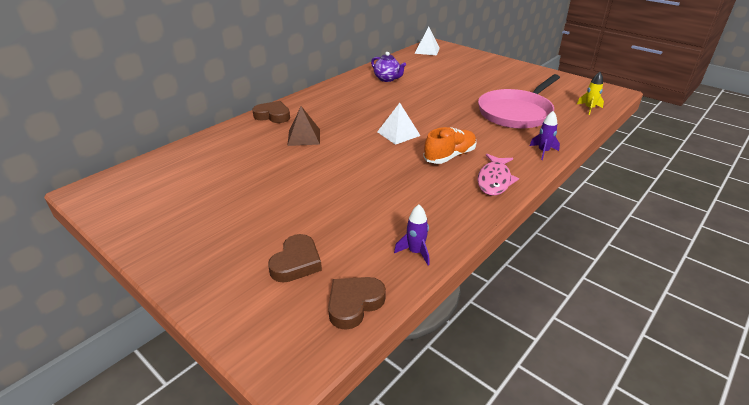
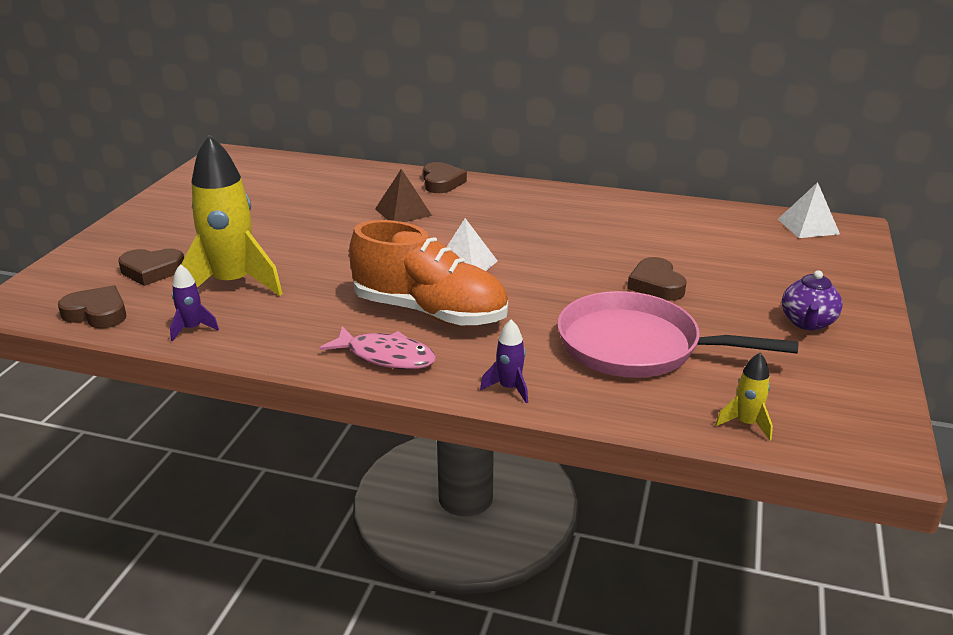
camera: 65 degrees right, 5 degrees down
purple teapot [371,52,406,82] -> purple teapot moved to [782,270,843,331]
orange shoe [423,127,476,164] -> orange shoe [349,220,508,326], size x1.64
pink fish [477,154,519,196] -> pink fish turned 150 degrees counterclockwise [319,326,436,370]
none -> yellow rocket [181,135,283,296]
none -> brown heart [627,257,687,301]

